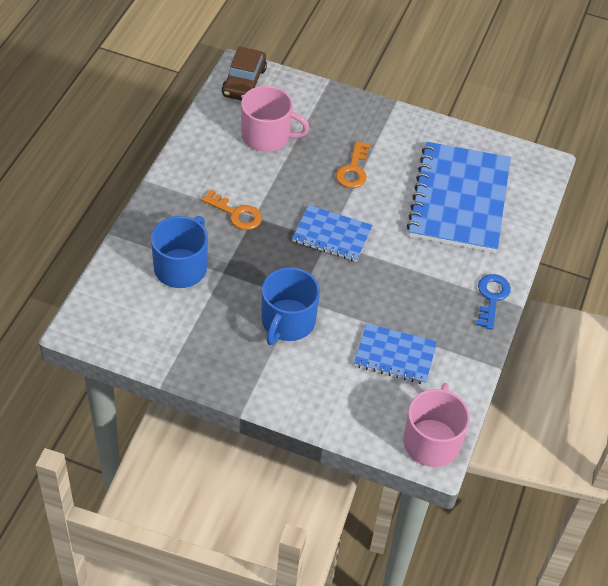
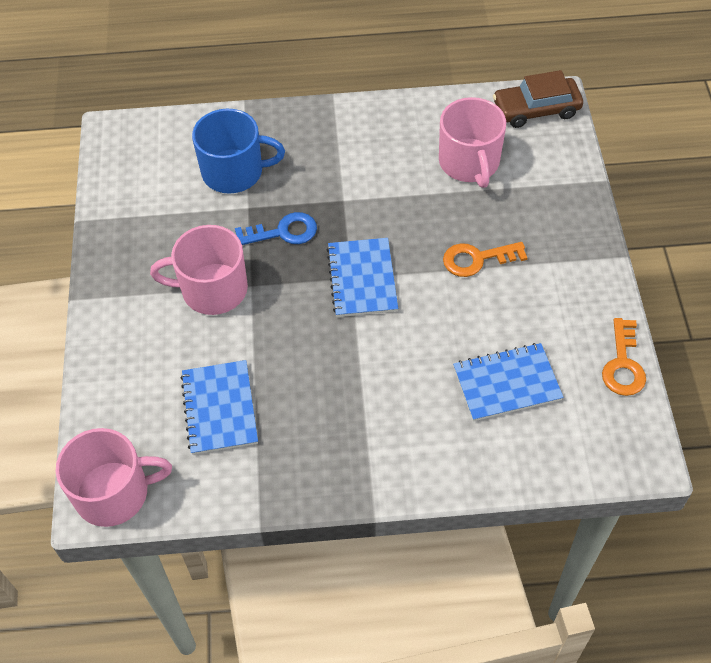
camera: 70 degrees right, 5 degrees up
orange key [202,190,262,230] -> orange key moved to [602,318,646,396]
blue mug [262,267,320,345] -> pink mug [150,225,248,315]
blue notebook [406,142,511,253] -> blue notebook [453,343,564,421], size x0.54
blue key [476,274,511,330] -> blue key moved to [235,212,317,245]

